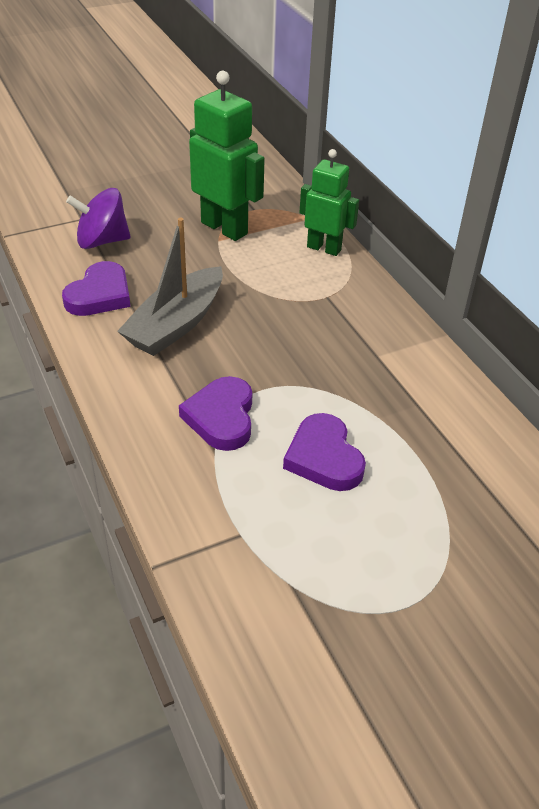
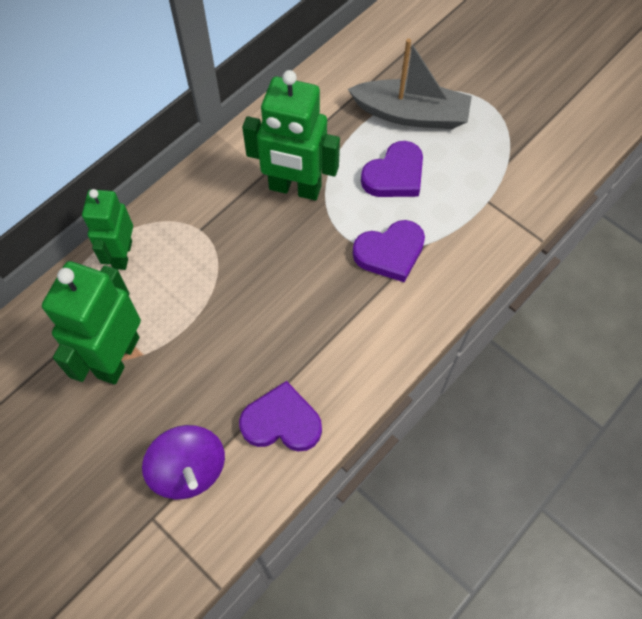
camera: 110 degrees left, 20 degrees up
grey boat [117,218,223,356] -> grey boat moved to [348,39,472,129]
none -> green robot [242,70,340,200]

